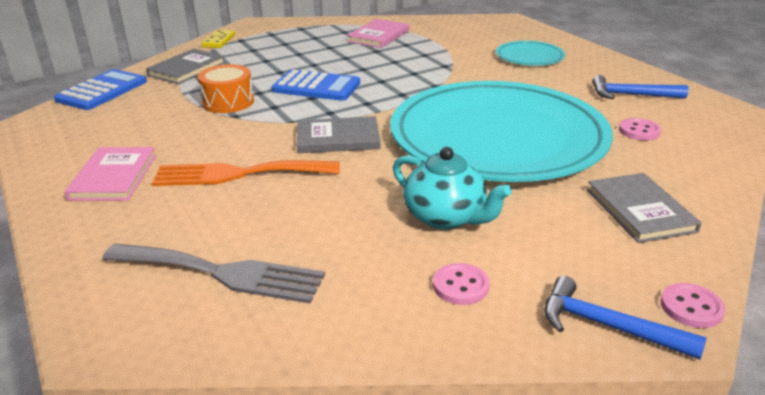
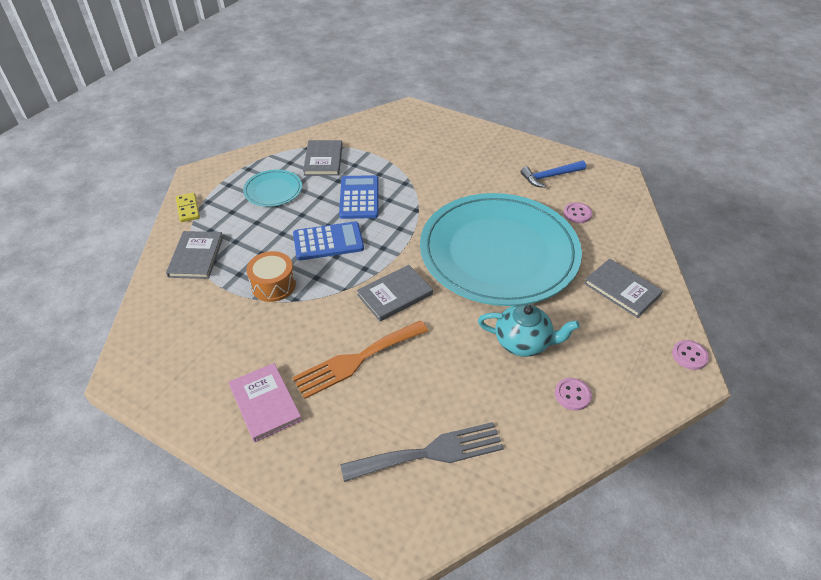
camera: 30 degrees left, 15 degrees up
blue calculator [54,69,147,110] -> blue calculator moved to [339,175,378,219]
pink book [347,19,409,48] -> grey book [303,140,343,176]
turquoise plate [496,41,565,66] -> turquoise plate moved to [243,170,302,207]
blue hammer [544,276,707,360] -> none

